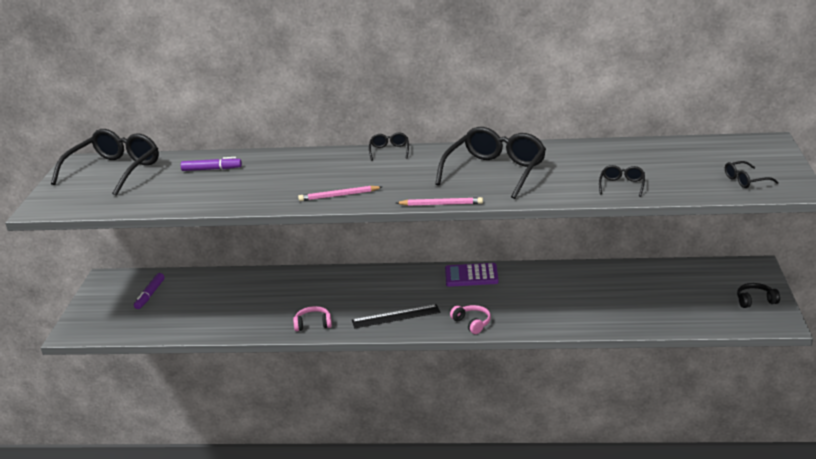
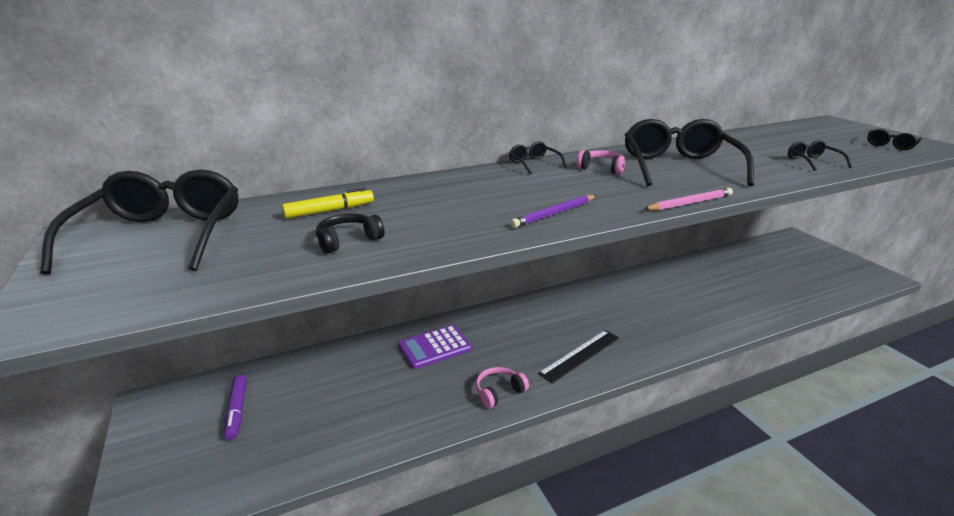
camera: 30 degrees left, 0 degrees up
purple marker [181,157,242,171] -> yellow marker [282,187,374,219]
pink pencil [298,186,382,201] -> purple pencil [510,195,597,228]
purple calculator [445,263,499,287] -> purple calculator moved to [398,325,472,369]
pink headphones [450,305,491,334] -> pink headphones moved to [576,150,625,175]
black headphones [737,283,780,308] -> black headphones moved to [316,214,385,254]

